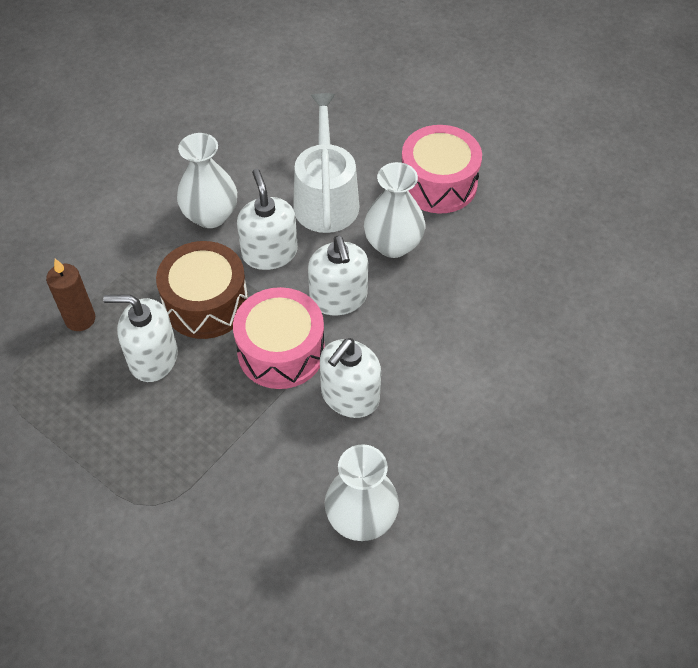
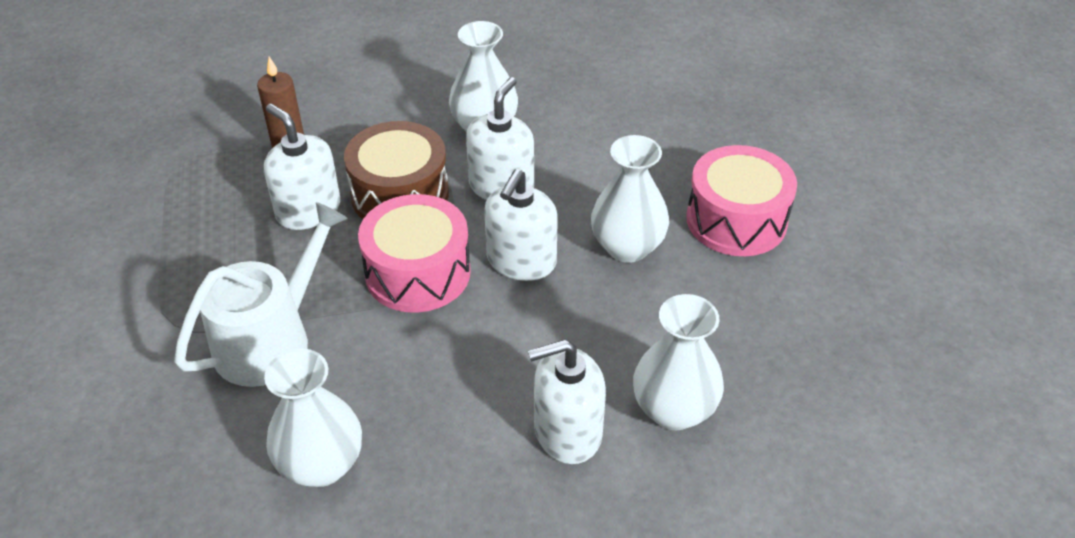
camera: 40 degrees right, 10 degrees down
white watering can [293,93,359,233] -> white watering can moved to [174,202,348,387]
white soap dispenser [320,338,381,418] -> white soap dispenser moved to [528,339,606,464]
none -> white vase [633,294,724,430]

